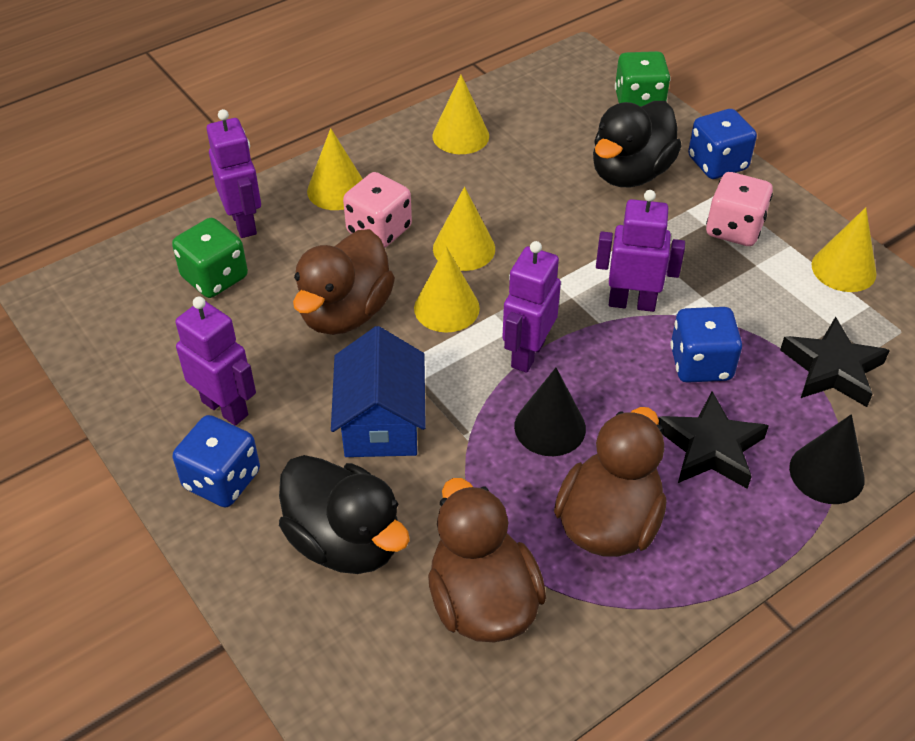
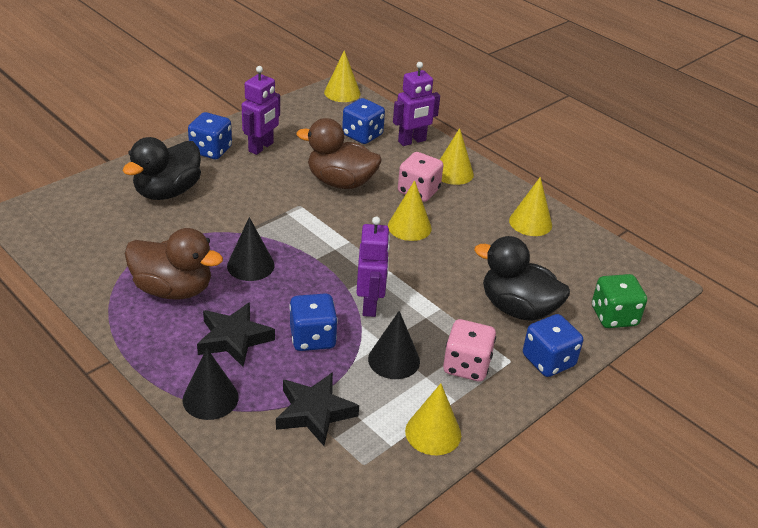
camera: 80 degrees right, 10 degrees down
green dice [172,218,248,298] -> blue dice [342,98,385,144]
blue house [331,326,426,457] -> none
yellow cone [414,246,480,332] -> yellow cone moved to [324,50,361,102]
brown duck [428,478,546,642] -> none
purple robot [502,241,561,373] -> none
none -> black cone [368,311,420,379]

